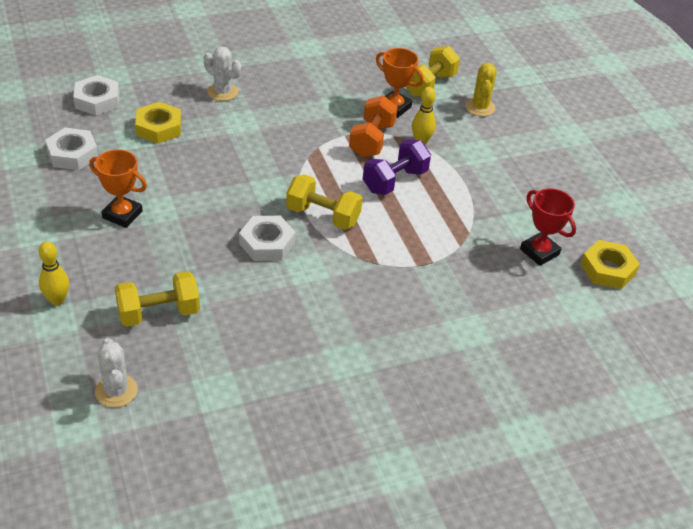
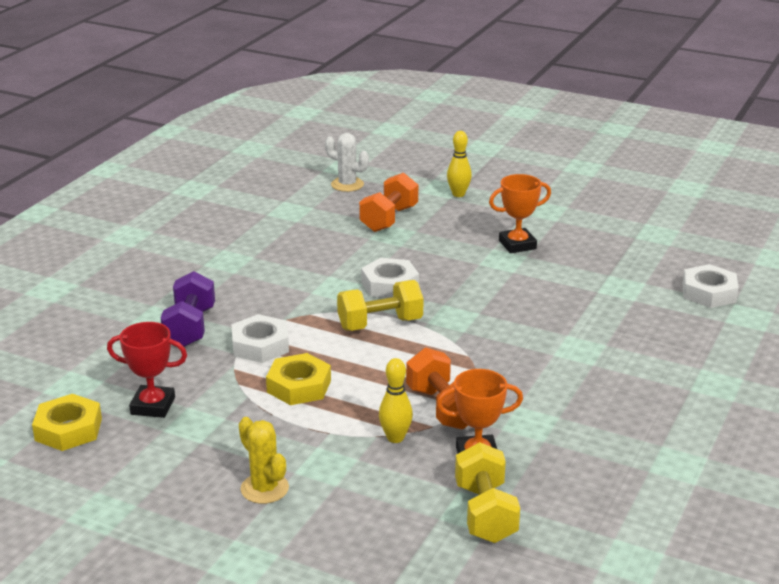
camera: 140 degrees right, 15 degrees down
white nut [45,128,98,170] -> white nut moved to [231,314,289,363]
yellow dumbbell [115,271,200,327] -> orange dumbbell [359,172,418,232]
yellow nut [135,102,181,144] -> yellow nut moved to [266,353,331,405]
white cactus [204,47,241,101] -> none
purple dumbbell [363,140,431,195] -> purple dumbbell moved to [161,271,215,347]
yellow cactus [465,63,497,116] -> yellow cactus moved to [239,417,289,504]

